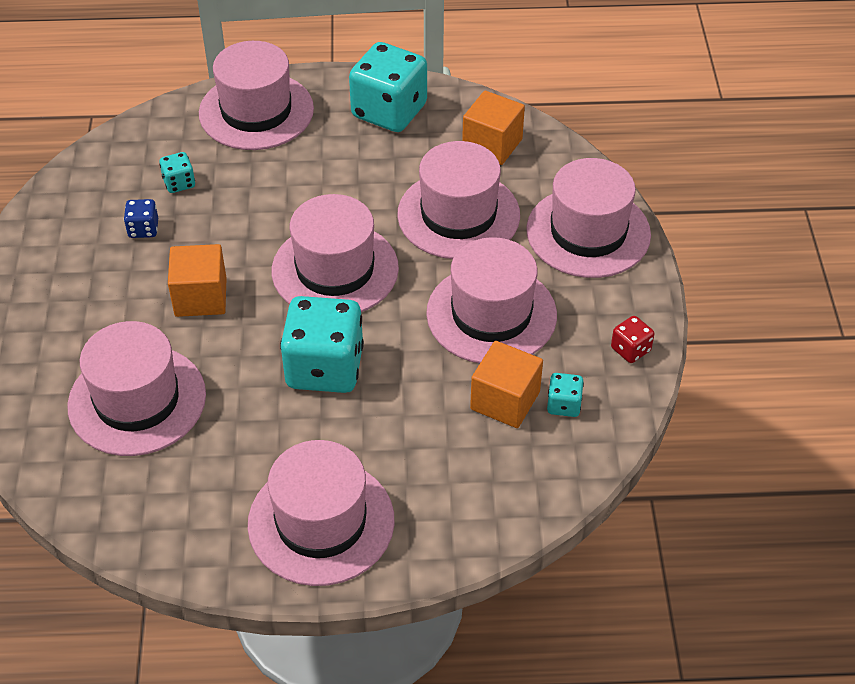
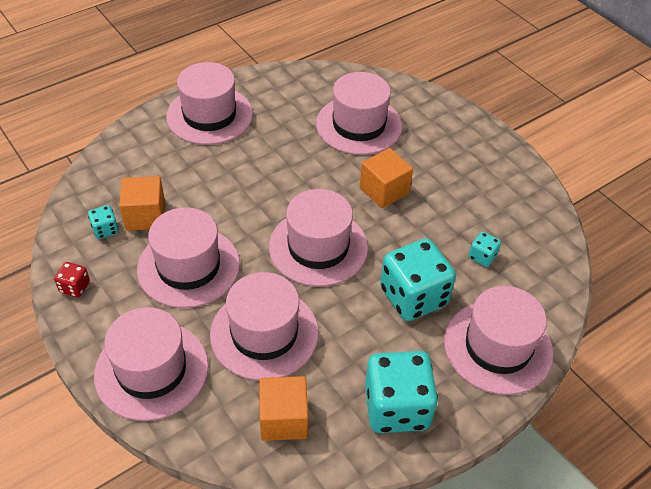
camera: 145 degrees right, 0 degrees up
blue dice [124,199,158,238] -> none
turquoise dice [280,296,364,393] -> turquoise dice moved to [380,238,456,321]

